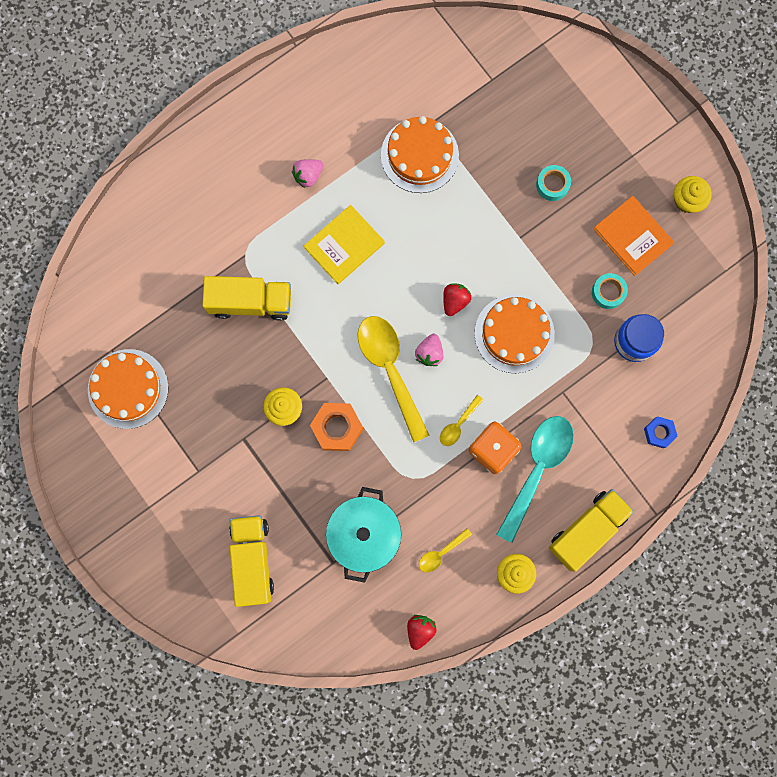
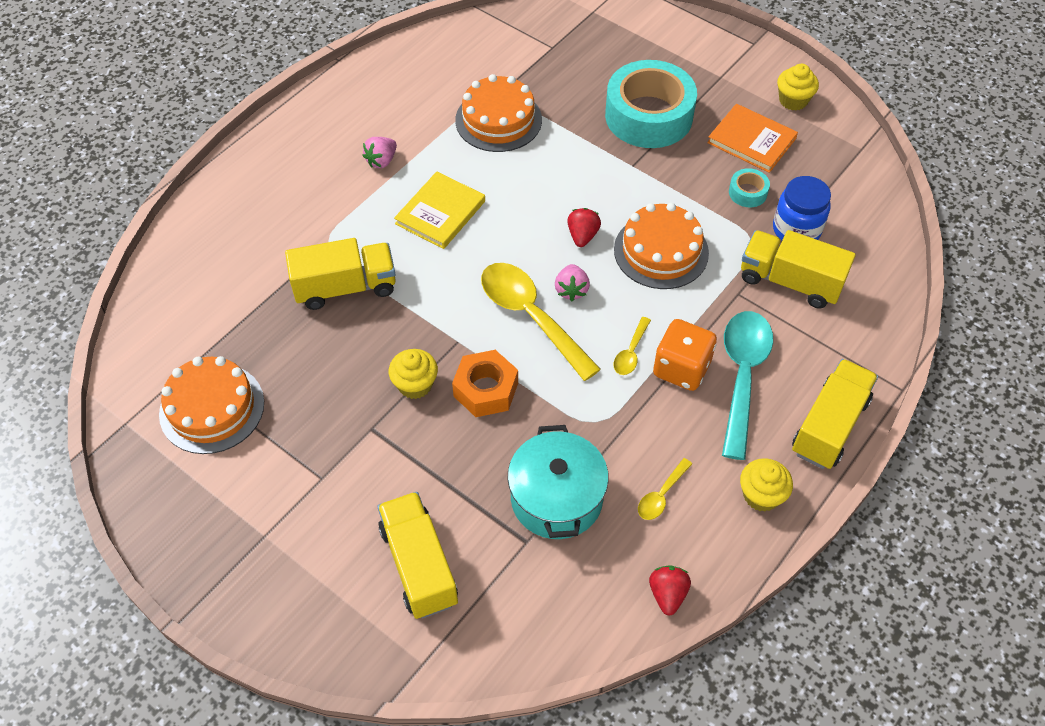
camera: 15 degrees left, 25 degrees down
turquoise tape [536,165,571,201] -> turquoise tape [605,60,697,148], size x2.41
blue nut [644,416,677,448] -> none
none -> yellow truck [741,230,856,309]

